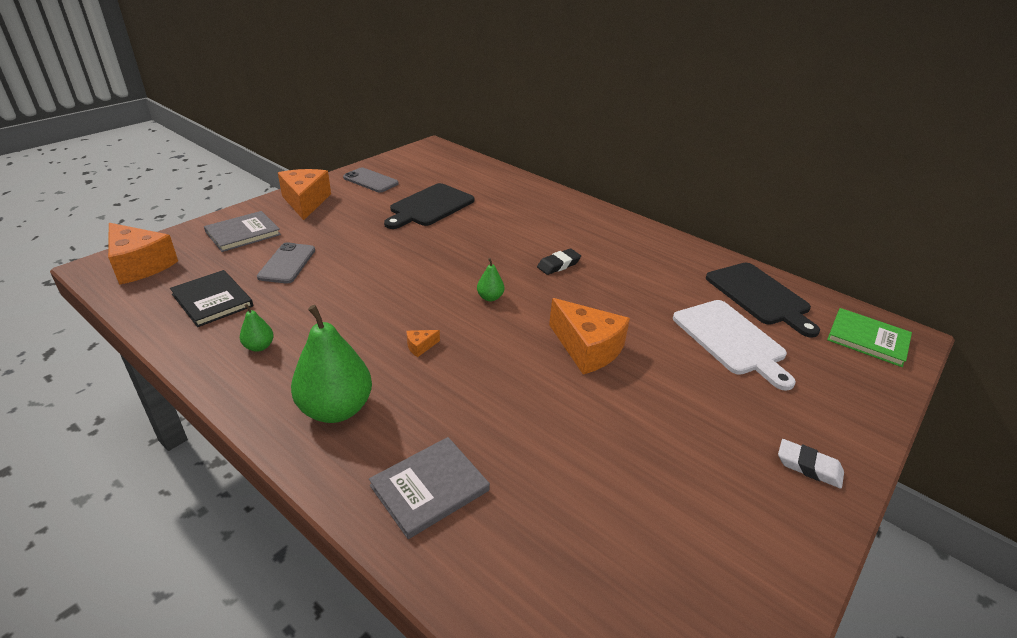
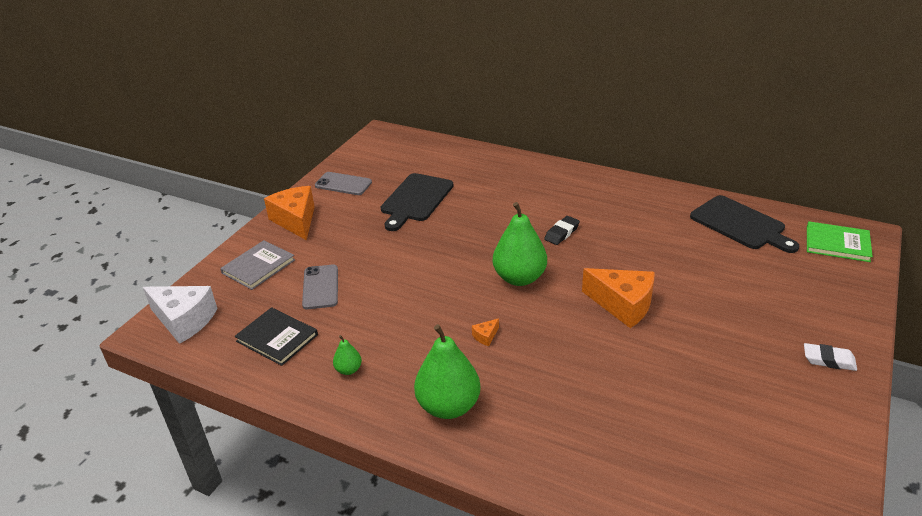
camera: 10 degrees left, 0 degrees up
orange cheese [108,223,178,285] -> white cheese [143,286,217,344]
grey book [369,437,490,539] -> none
green pear [477,258,504,301] -> green pear [493,202,547,286], size x2.17
white cutting board [673,300,796,391] -> none

